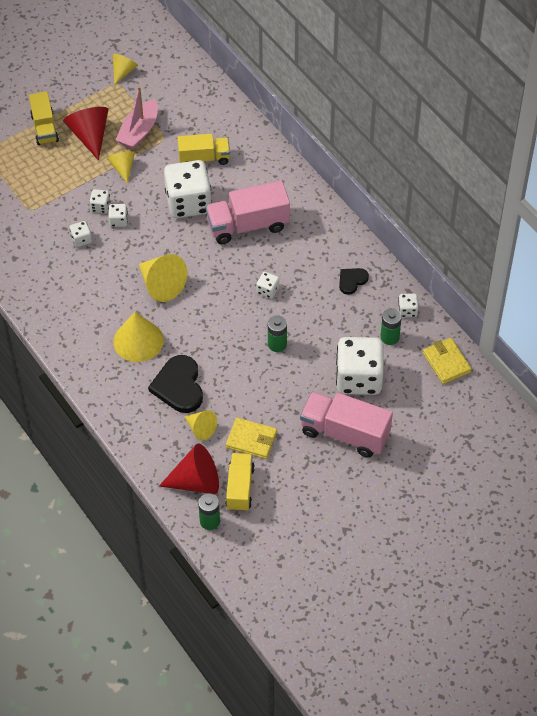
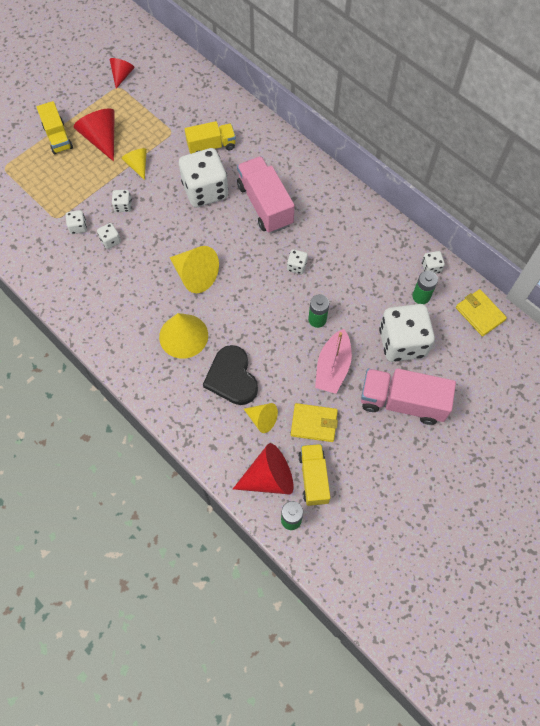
camera: 10 degrees left, 10 degrees up
white dice [108,204,128,227] -> white dice moved to [66,210,87,234]
yellow cone [113,54,138,85] -> red cone [109,58,135,89]
pink boat [116,86,158,150] -> pink boat moved to [315,329,352,394]
pink truck [205,181,290,244] -> pink truck turned 90 degrees clockwise [237,156,295,233]
black heart [339,268,369,295] -> none

